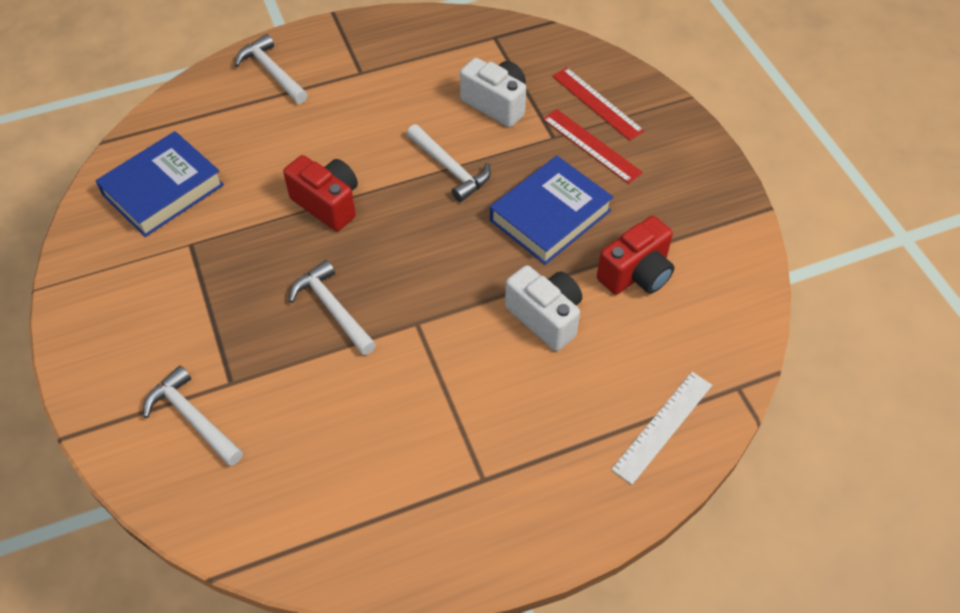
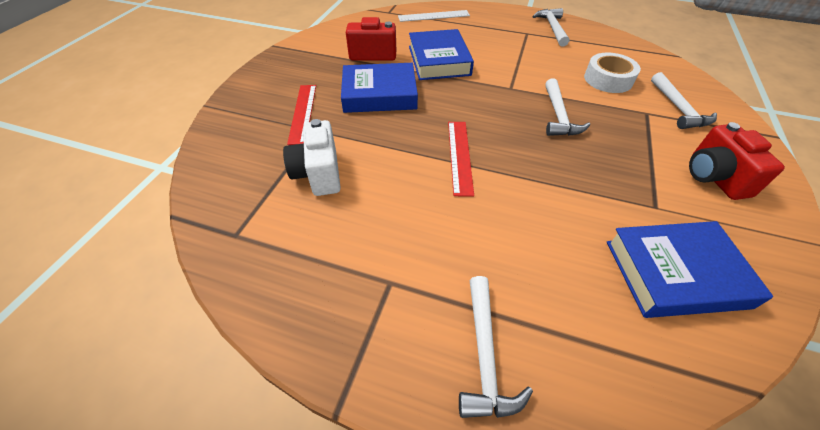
camera: 140 degrees left, 5 degrees down
red camera [283,155,358,231] -> red camera moved to [689,122,785,200]
white hammer [407,124,491,202] -> white hammer moved to [532,8,569,46]
white camera [505,265,582,351] -> blue book [409,29,474,80]
red ruler [552,67,645,141] -> red ruler moved to [448,122,474,197]
none -> white tape [584,52,641,93]

